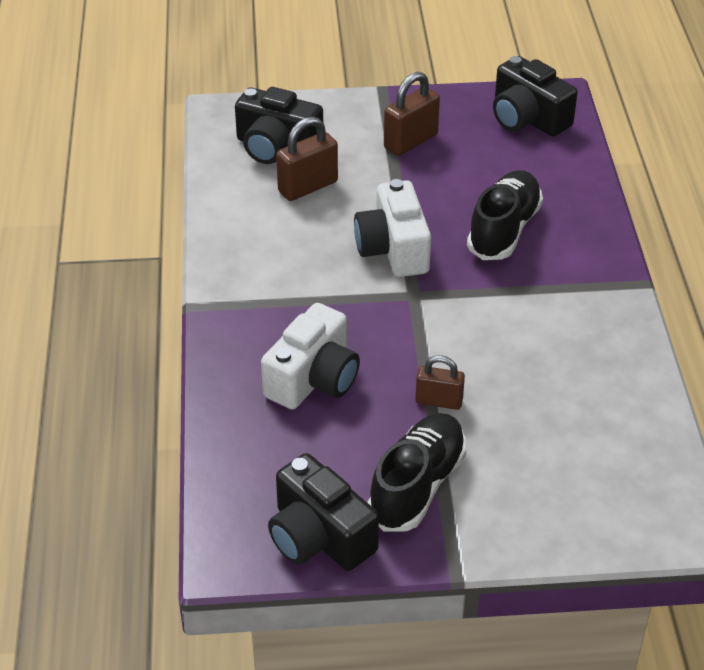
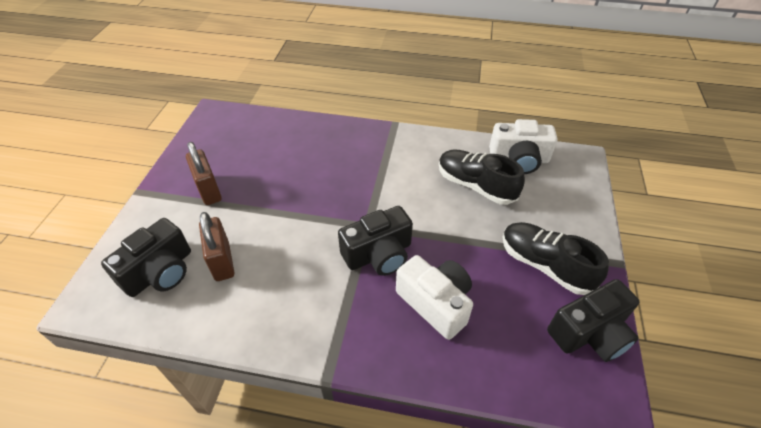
camera: 75 degrees left, 5 degrees up
white camera [354,179,431,277] -> white camera moved to [489,119,557,174]
brown padlock [415,355,465,410] -> none
black shoe [467,170,543,260] -> black shoe moved to [439,149,525,205]
black camera [493,56,578,136] -> black camera moved to [338,206,413,276]

